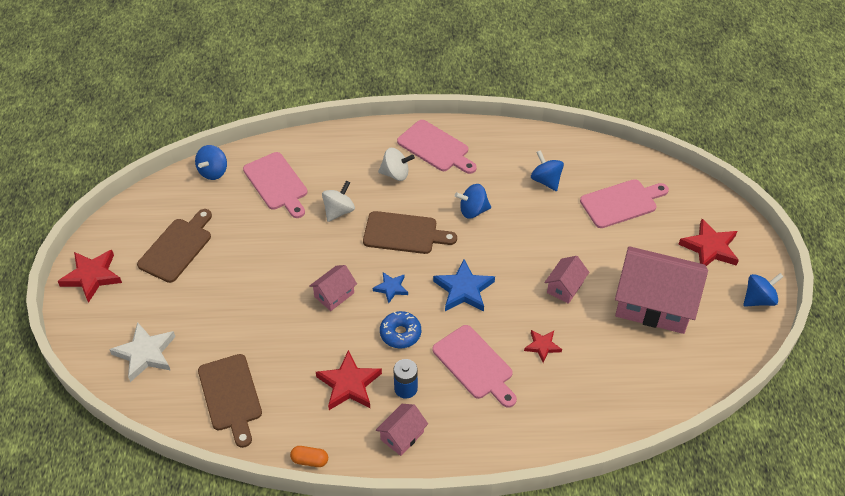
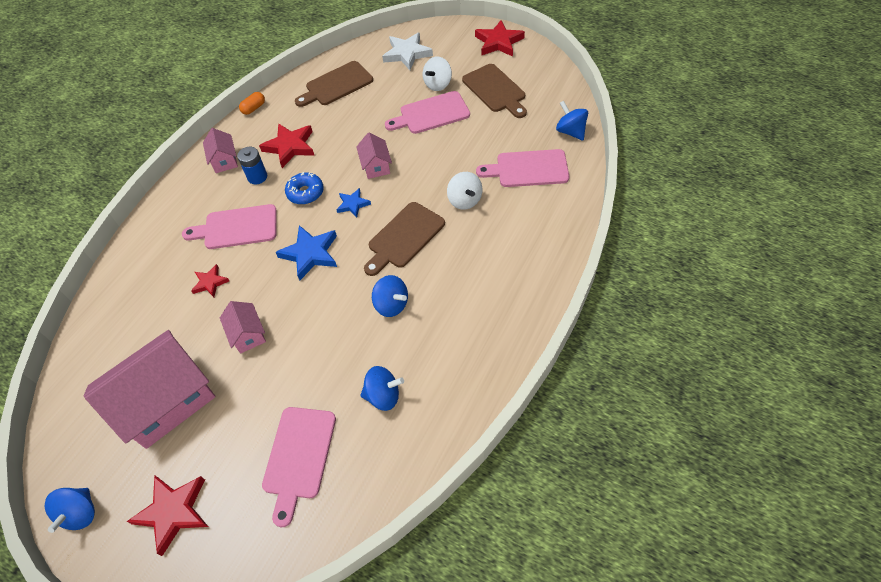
camera: 125 degrees right, 5 degrees up
brown cutting board [198,354,262,448] -> brown cutting board turned 45 degrees counterclockwise [295,61,373,107]
white spinning top [378,148,415,181] -> white spinning top moved to [423,56,452,91]
pink cutting board [397,120,477,174] -> pink cutting board moved to [385,91,470,134]
blue spinning top [455,184,491,219] -> blue spinning top turned 105 degrees clockwise [372,275,408,317]

